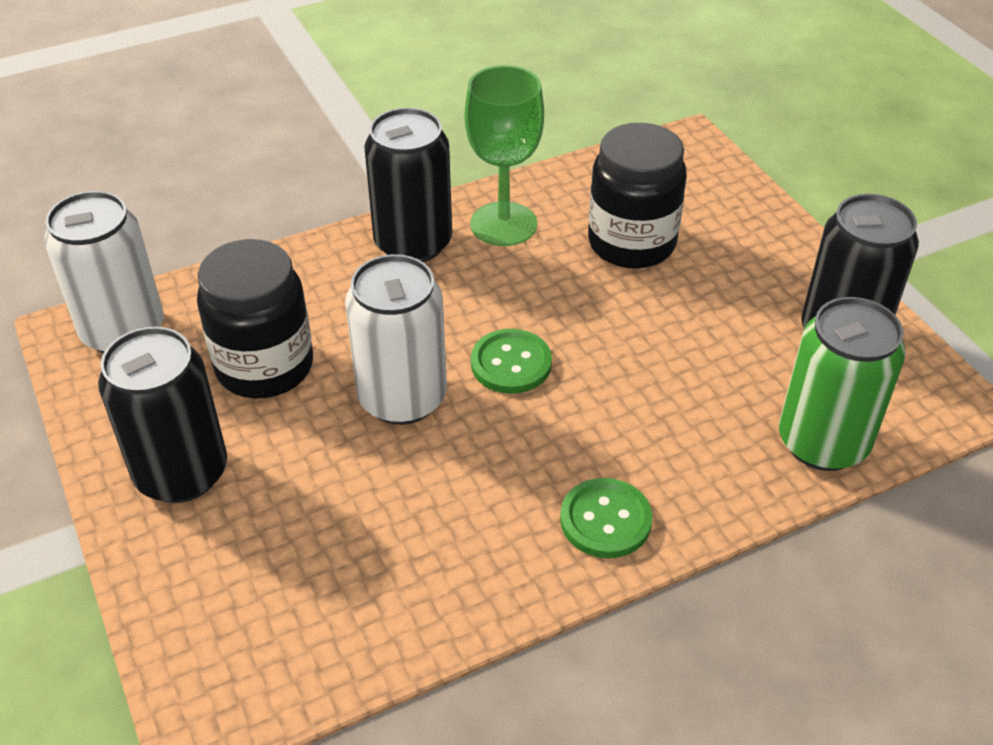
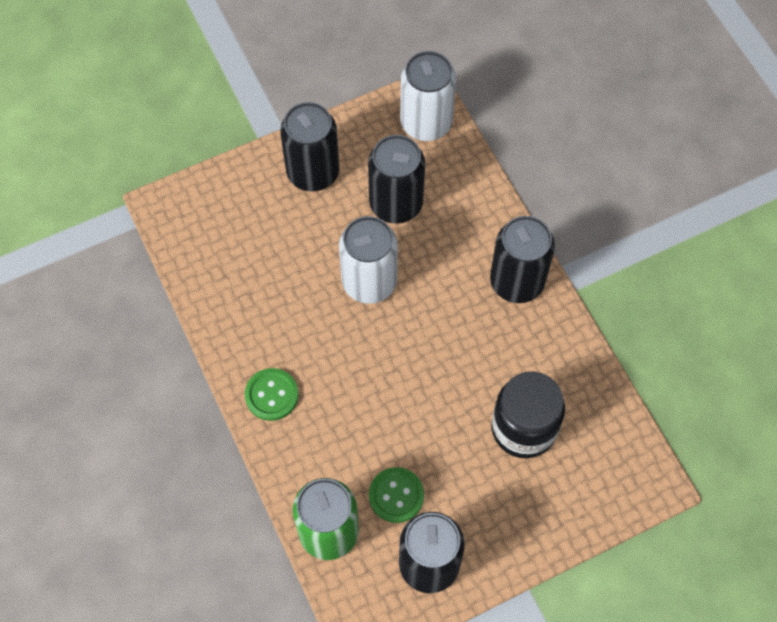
camera: 90 degrees right, 20 degrees up
black jar [197,239,313,399] -> black can [368,135,425,224]
green goblet [465,65,544,246] -> none
green button [471,329,552,394] -> green button moved to [369,467,424,523]

